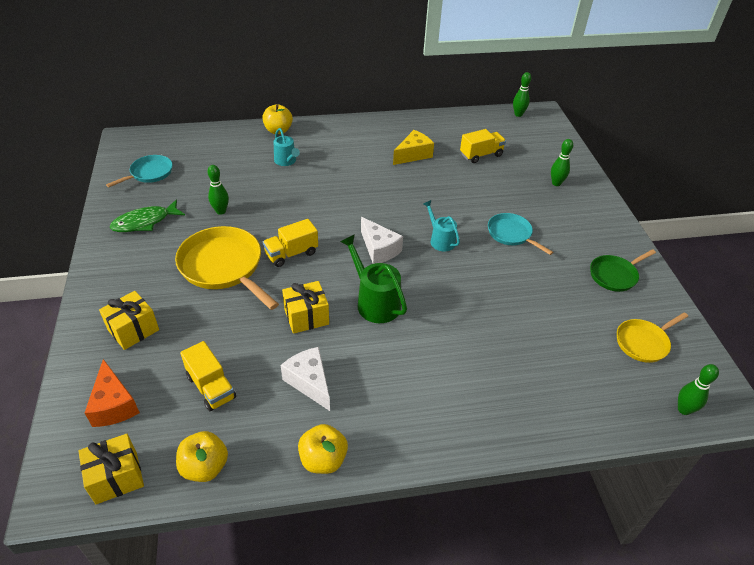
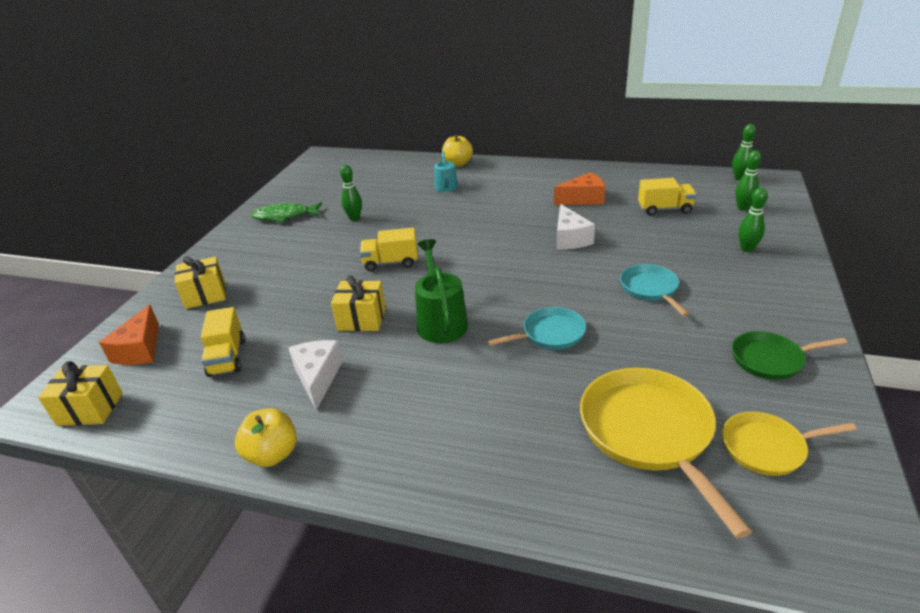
camera: 30 degrees right, 10 degrees down
turquoise pan [106,155,173,187] -> turquoise pan moved to [488,307,586,350]
yellow pan [175,226,279,310] -> yellow pan moved to [580,368,752,538]
yellow apple [176,431,228,482] -> none
white cheese [361,217,403,264] -> white cheese moved to [557,204,595,249]
yellow cheese [393,130,434,165] -> orange cheese [554,172,605,205]
turquoise watering can [423,200,460,252] -> none
green bowling pin [678,364,719,415] -> green bowling pin moved to [735,150,761,211]

